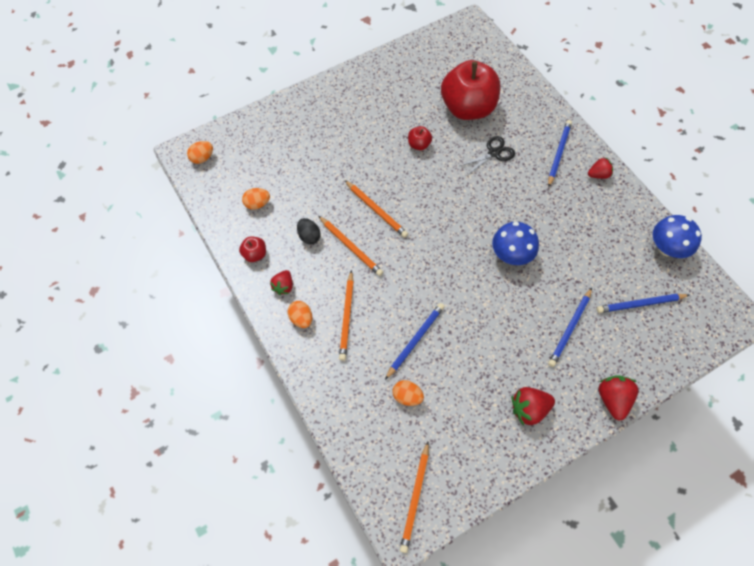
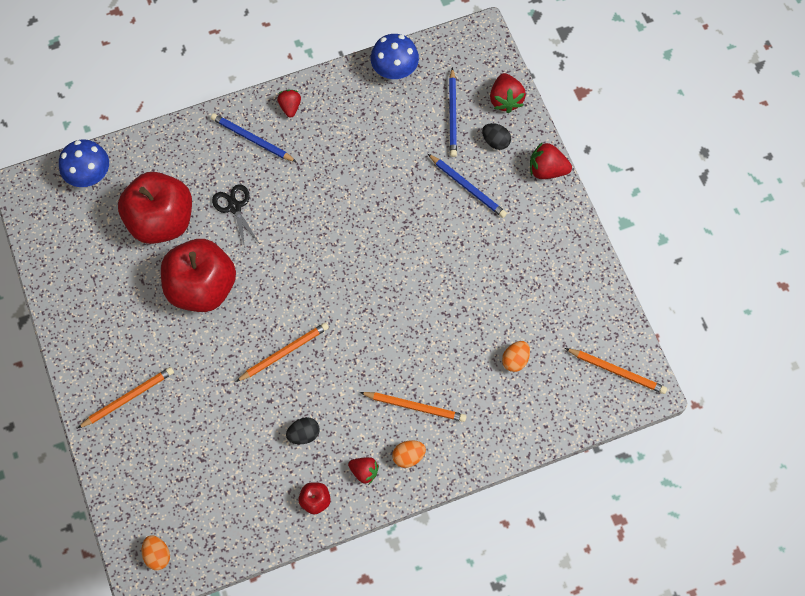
camera: 80 degrees left, 5 degrees up
orange egg [242,188,270,210] -> none
orange pencil [319,216,383,276] -> orange pencil moved to [77,367,174,429]
blue pencil [385,303,445,380] -> none
red apple [408,126,432,150] -> red apple [161,239,236,312], size x2.46
blue mushroom [492,222,539,265] -> blue mushroom moved to [59,139,109,187]
red strawberry [512,387,555,425] -> red strawberry moved to [490,73,526,113]
none -> black egg [482,123,511,150]

